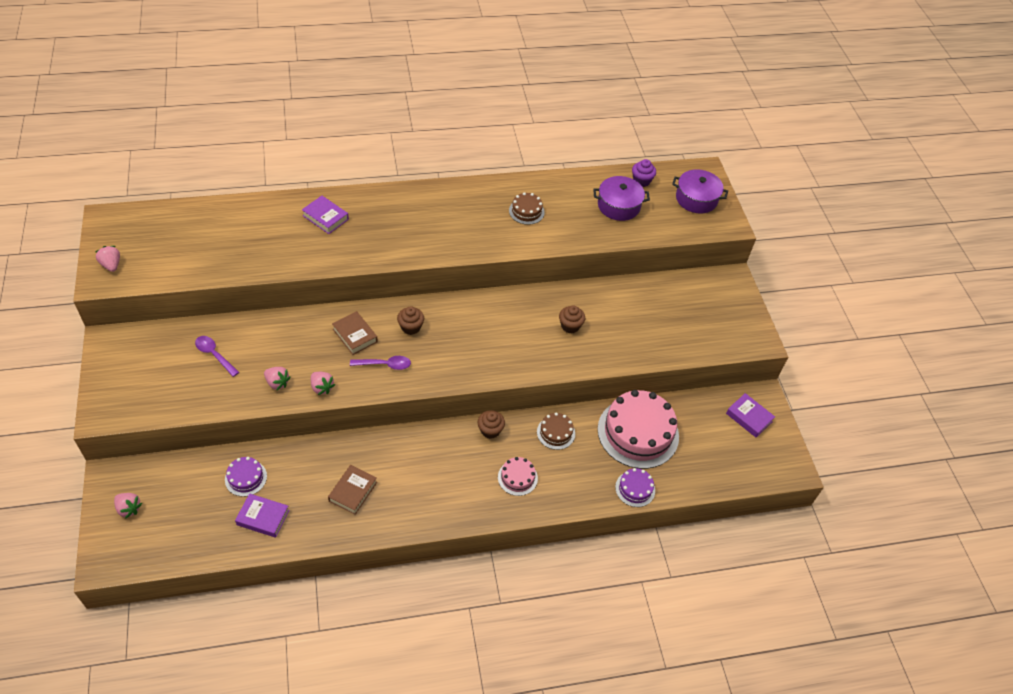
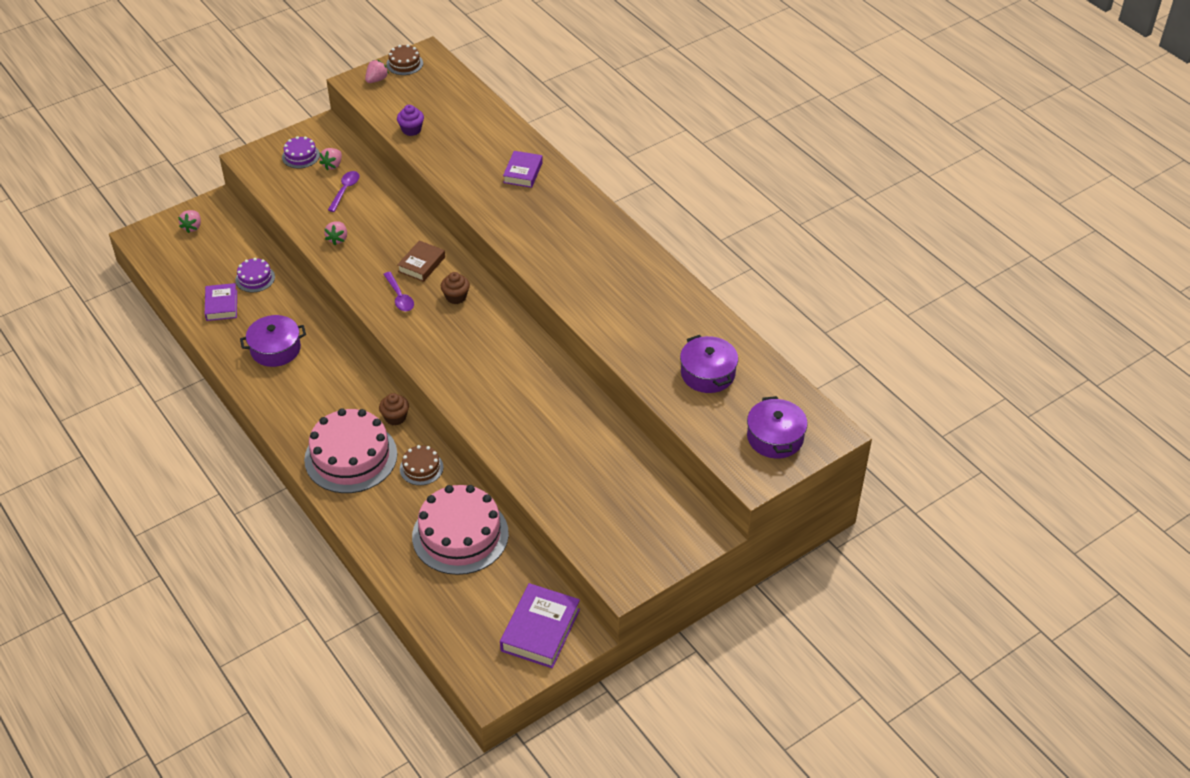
camera: 70 degrees right, 5 degrees down
pink strawberry [311,372,335,395] -> pink strawberry moved to [319,148,342,171]
brown book [328,465,377,515] -> purple pot [240,315,306,367]
pink cake [498,457,538,496] -> pink cake [304,409,397,493], size x2.13
brown cake [509,192,545,225] -> brown cake moved to [386,44,423,75]
brown cupcake [559,305,585,333] -> none
purple cake [615,468,655,507] -> purple cake moved to [282,136,320,168]
purple cupcake [632,159,656,187] -> purple cupcake moved to [397,105,424,136]
purple book [726,393,775,437] -> purple book [500,583,580,668], size x1.56

